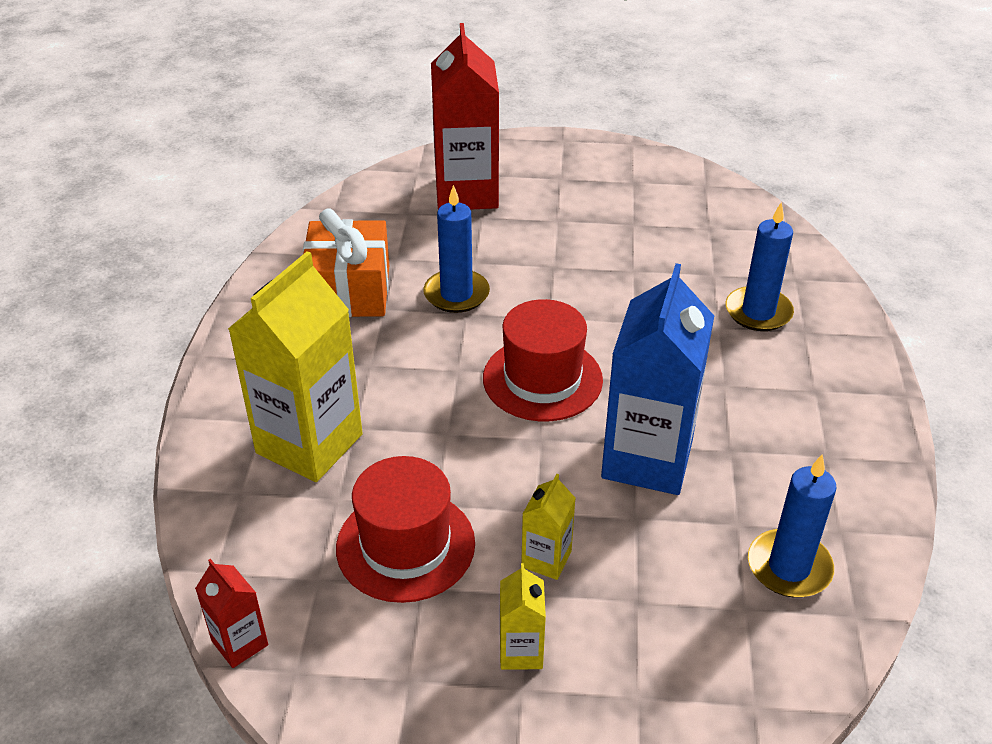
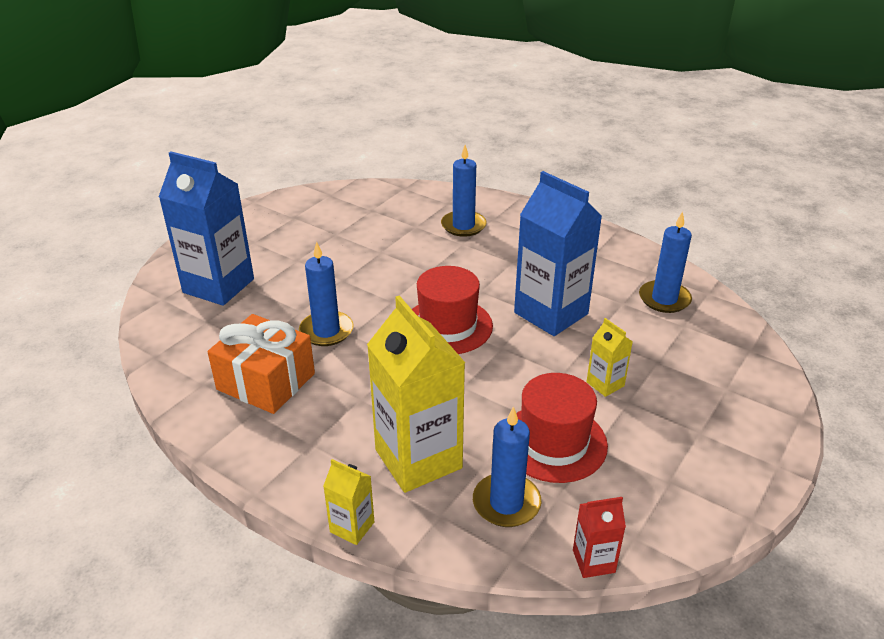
camera: 60 degrees left, 5 degrees down
red carton [431,23,499,210] -> blue carton [159,151,254,306]
yellow carton [500,563,546,670] -> yellow carton moved to [323,459,374,545]
none -> blue candle [473,406,542,527]

